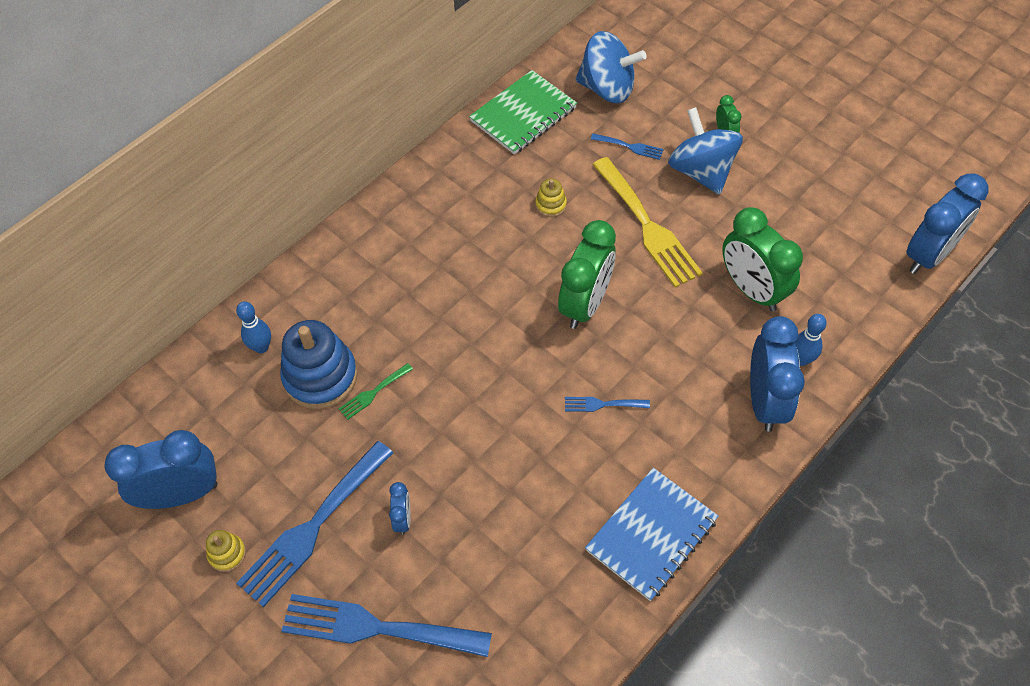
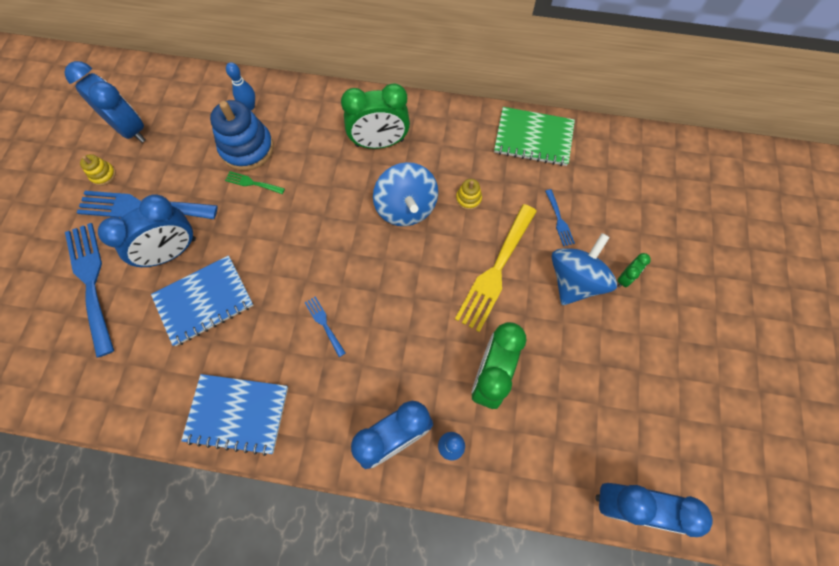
camera: 55 degrees right, 10 degrees up
blue clock [389,482,411,535] -> blue clock [98,195,196,267], size x2.15
green clock [558,220,616,329] -> green clock moved to [341,83,410,149]
blue spinning top [575,31,647,103] -> blue spinning top moved to [373,162,438,226]
none -> blue notebook [151,255,254,346]

